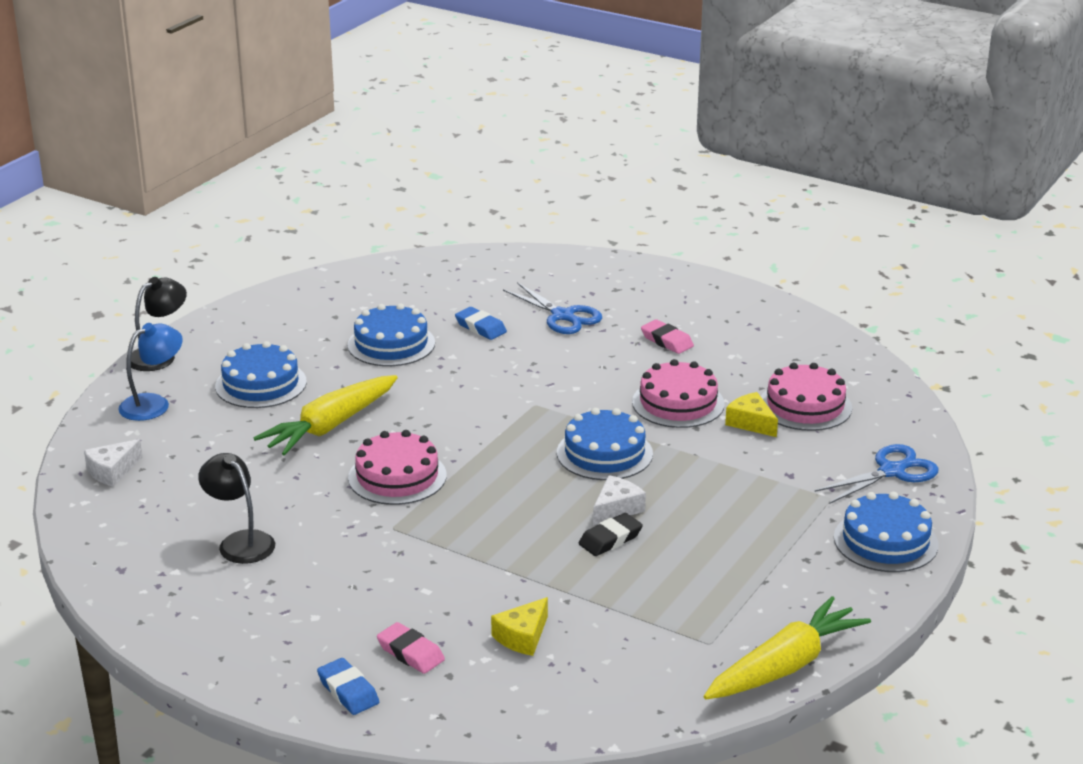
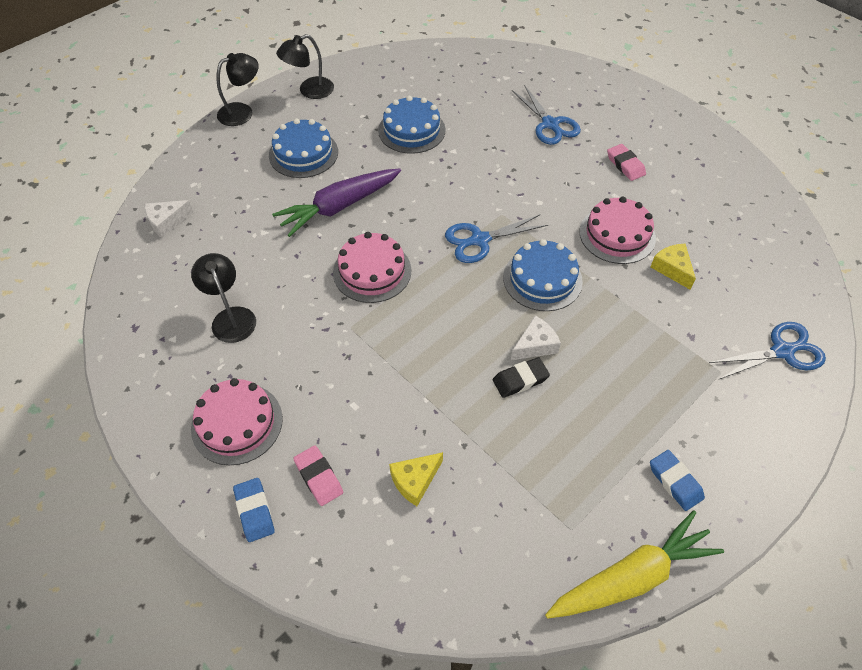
camera: 15 degrees right, 25 degrees up
blue lamp [118,323,183,421] -> none
yellow carrot [254,375,398,456] -> purple carrot [272,169,401,237]
blue eraser [455,307,507,340] -> blue eraser moved to [650,450,705,511]
pink cake [761,363,852,431] -> pink cake moved to [191,378,283,465]
blue cake [834,492,939,572] -> none
none -> black lamp [276,34,334,99]
none -> blue scissors [445,214,548,263]

